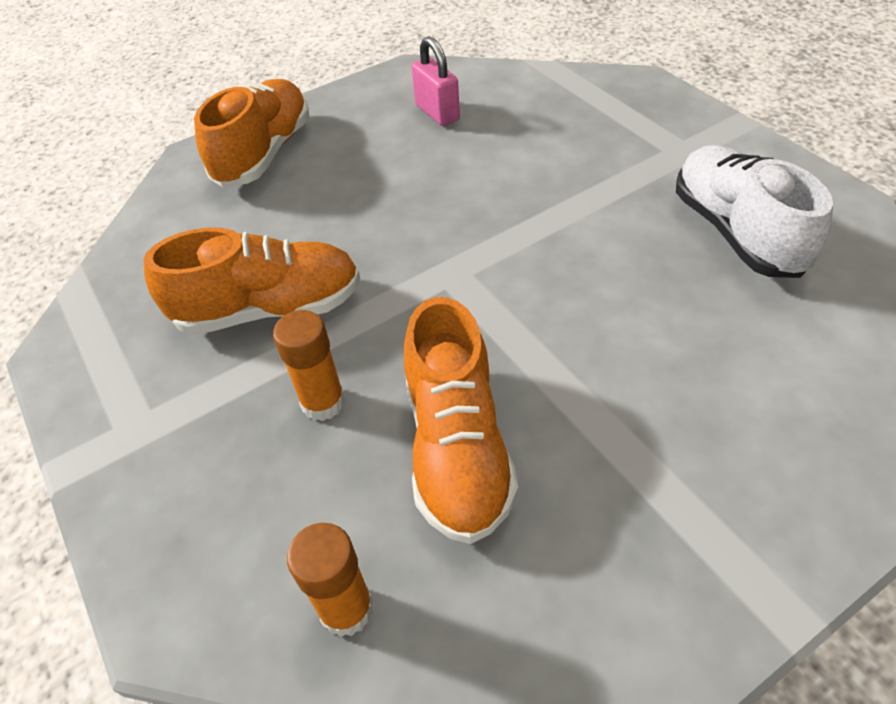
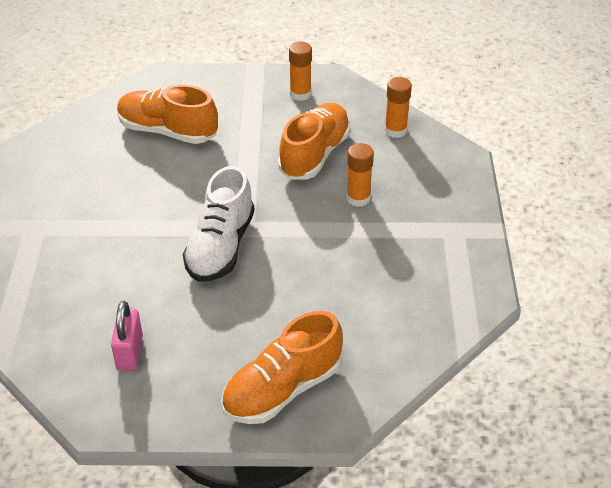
camera: 150 degrees left, 5 degrees down
orange shoe [143,228,360,335] -> orange shoe moved to [117,85,218,144]
white shoe [676,145,833,278] -> white shoe moved to [183,166,255,282]
none -> orange glue stick [289,41,312,101]

